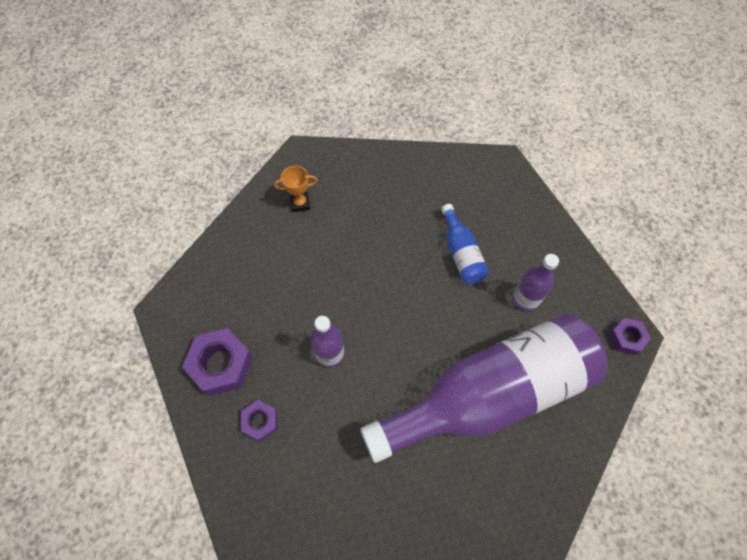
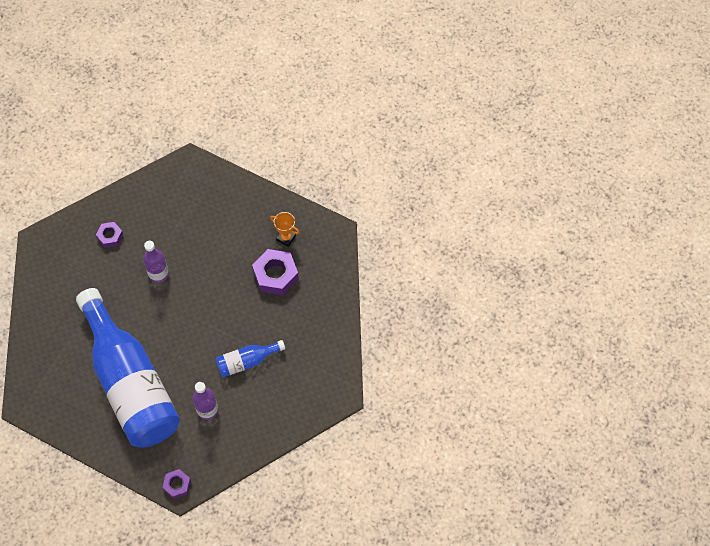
camera: 85 degrees right, 0 degrees up
purple nut [182,328,253,396] -> purple nut moved to [252,249,299,295]
orange trophy [274,166,318,212] -> orange trophy turned 45 degrees counterclockwise [270,212,300,247]
purple bottle [360,314,608,463] -> blue bottle [76,288,180,448]

